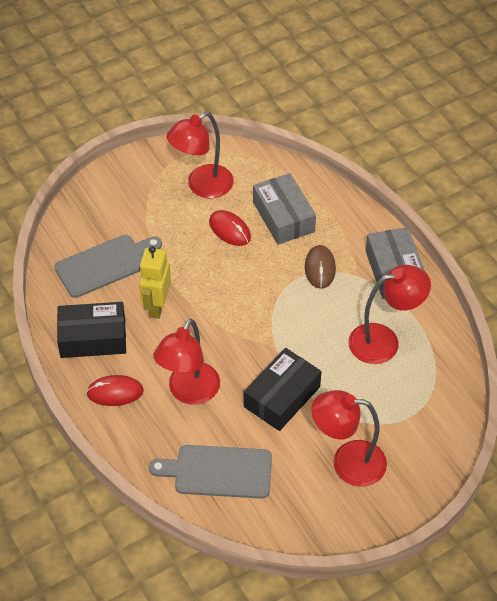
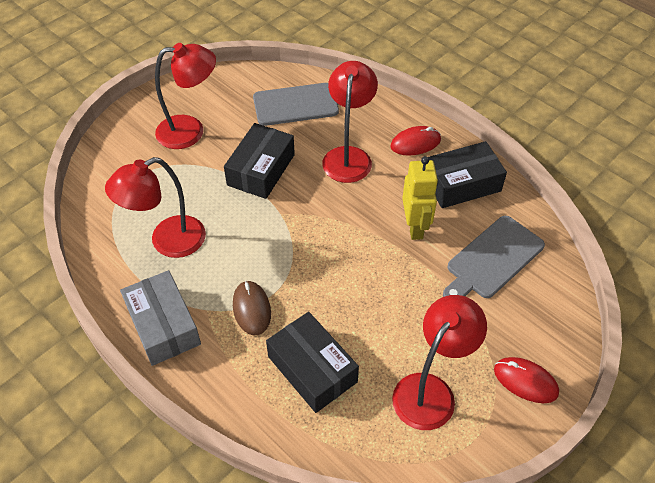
camera: 165 degrees right, 0 degrees up
red mouse [209,210,251,246] -> red mouse moved to [494,357,559,403]
grey box [253,173,316,245] -> black box [266,312,359,413]

